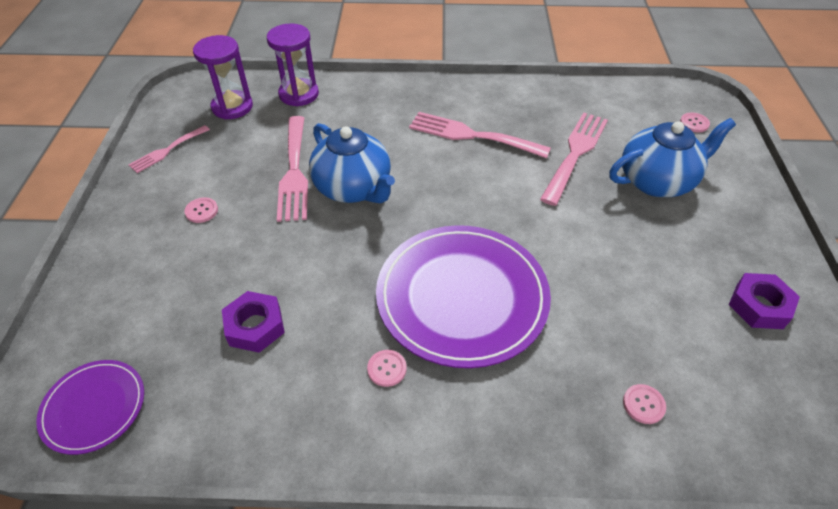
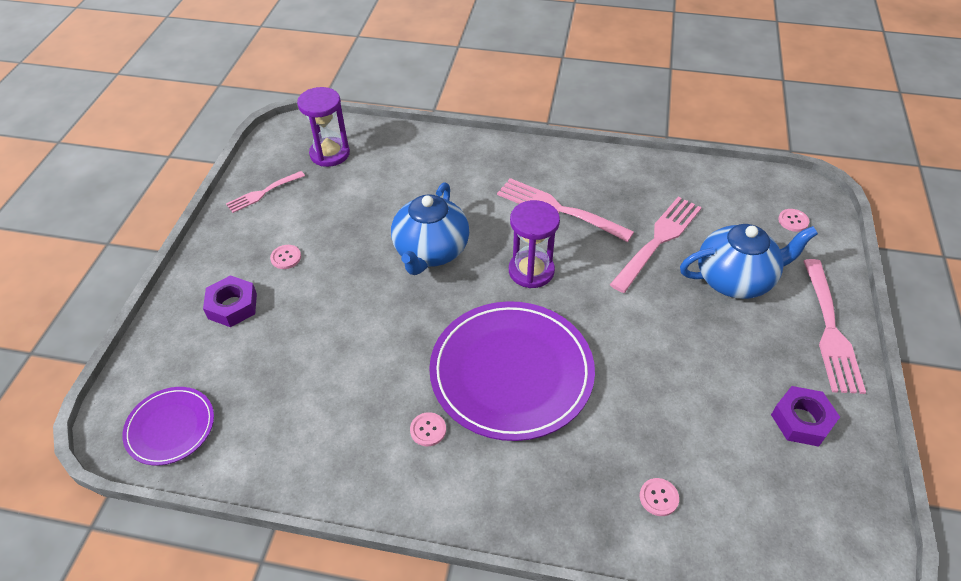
camera: 10 degrees right, 0 degrees up
purple nut [222,291,285,353] -> purple nut moved to [203,275,257,327]
purple hourglass [267,23,319,106] -> purple hourglass moved to [509,200,560,288]
pink fork [277,116,308,222] -> pink fork moved to [803,259,866,394]
blue teapot [309,123,395,203] -> blue teapot turned 45 degrees clockwise [391,182,469,275]

